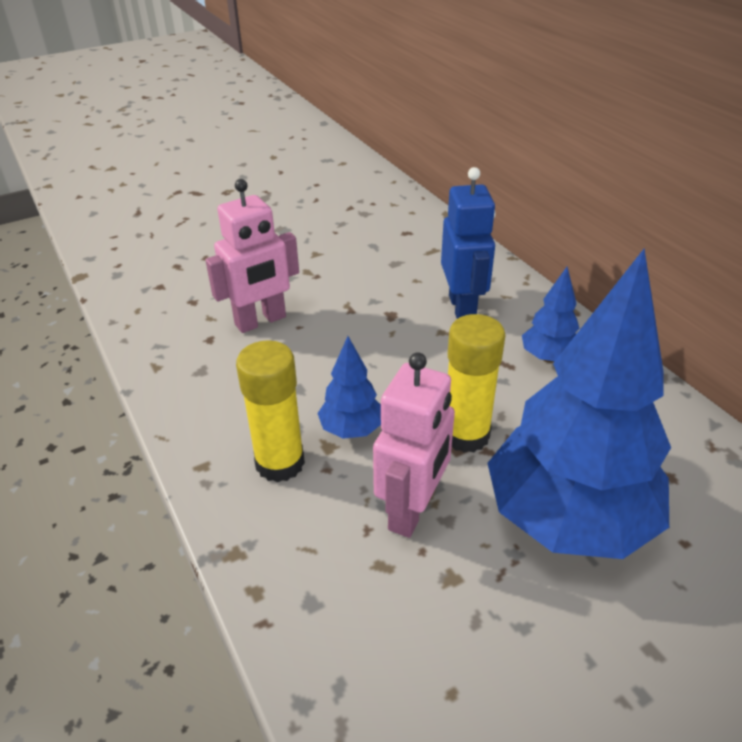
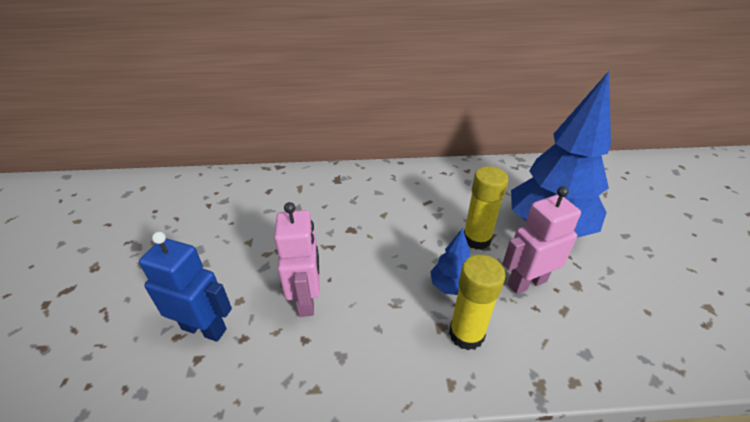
camera: 65 degrees left, 0 degrees up
pink robot [373,352,455,538] -> pink robot turned 75 degrees counterclockwise [503,186,581,294]
blue robot [441,167,496,319] -> blue robot moved to [139,232,232,342]
blue tree [522,267,580,363] -> none

